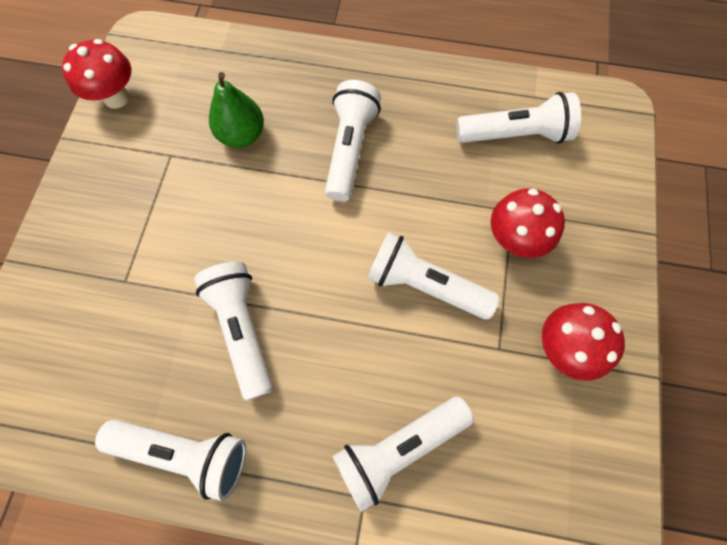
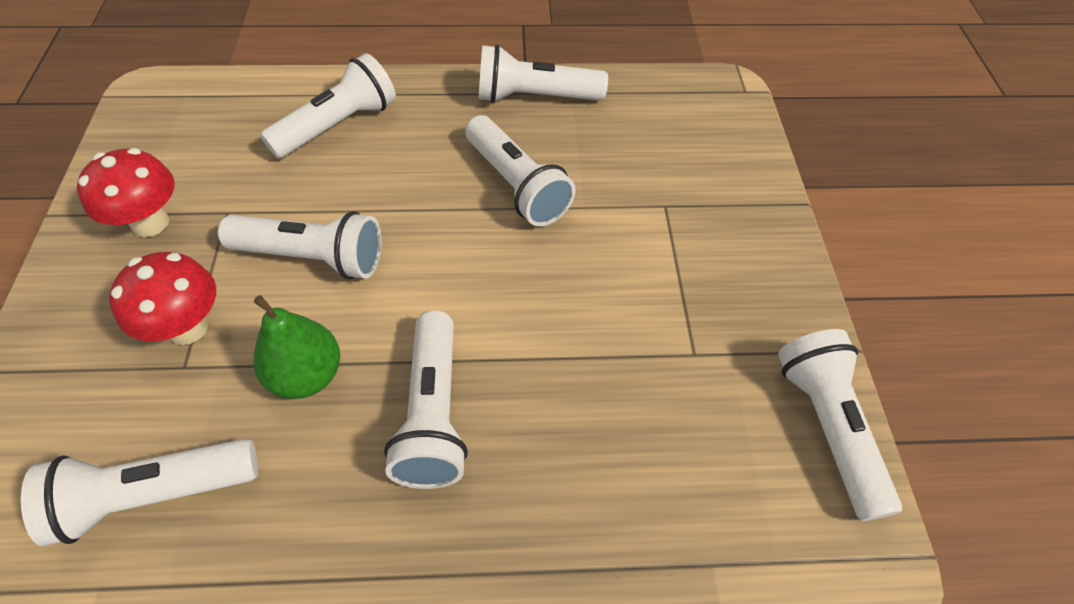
camera: 165 degrees right, 15 degrees down
red mushroom [62,39,131,109] -> white flashlight [778,329,902,521]
green pear [209,72,264,148] -> green pear moved to [253,295,340,399]

